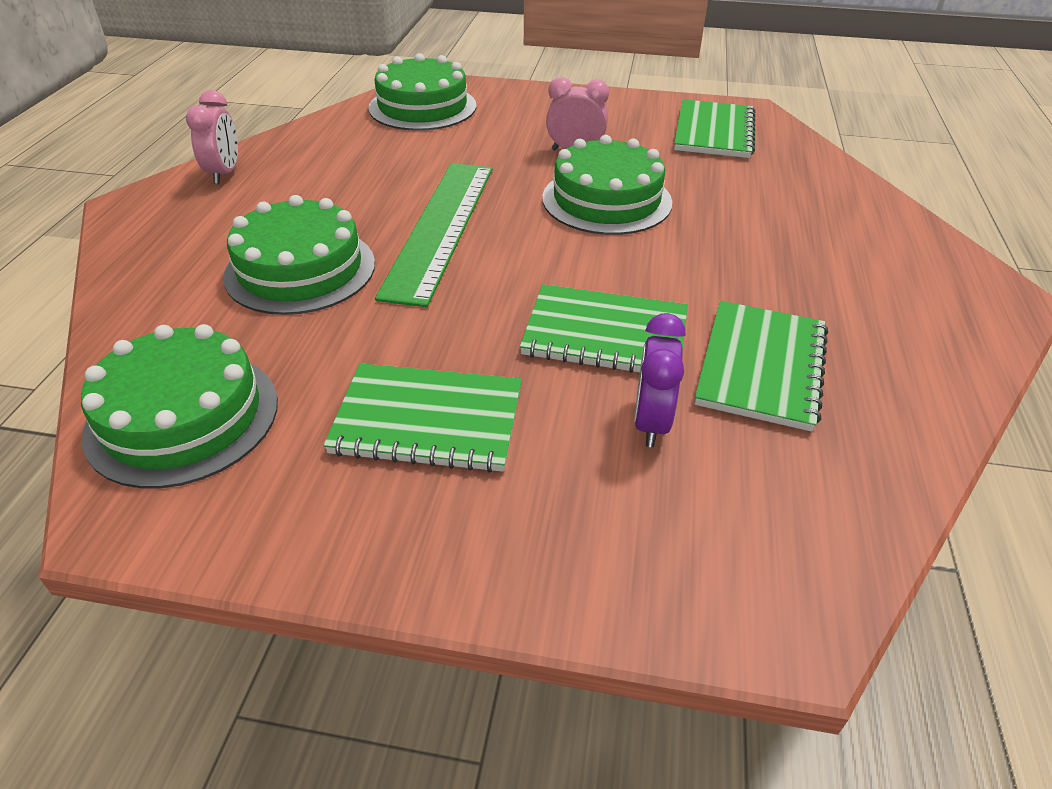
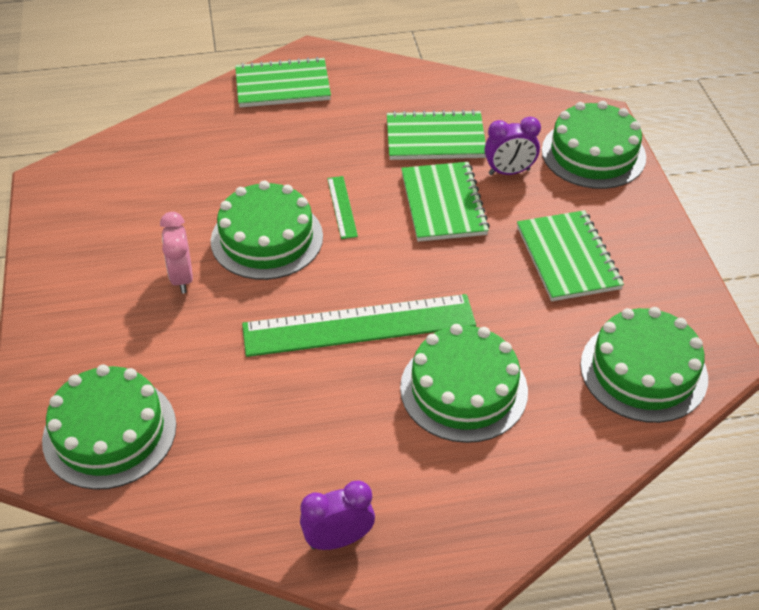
camera: 110 degrees left, 5 degrees up
pink clock [186,90,238,184] -> purple clock [300,480,375,550]
green notebook [674,99,755,158] -> green notebook moved to [235,57,331,107]
none -> green ruler [327,176,358,239]
none -> green cake [542,101,646,189]

